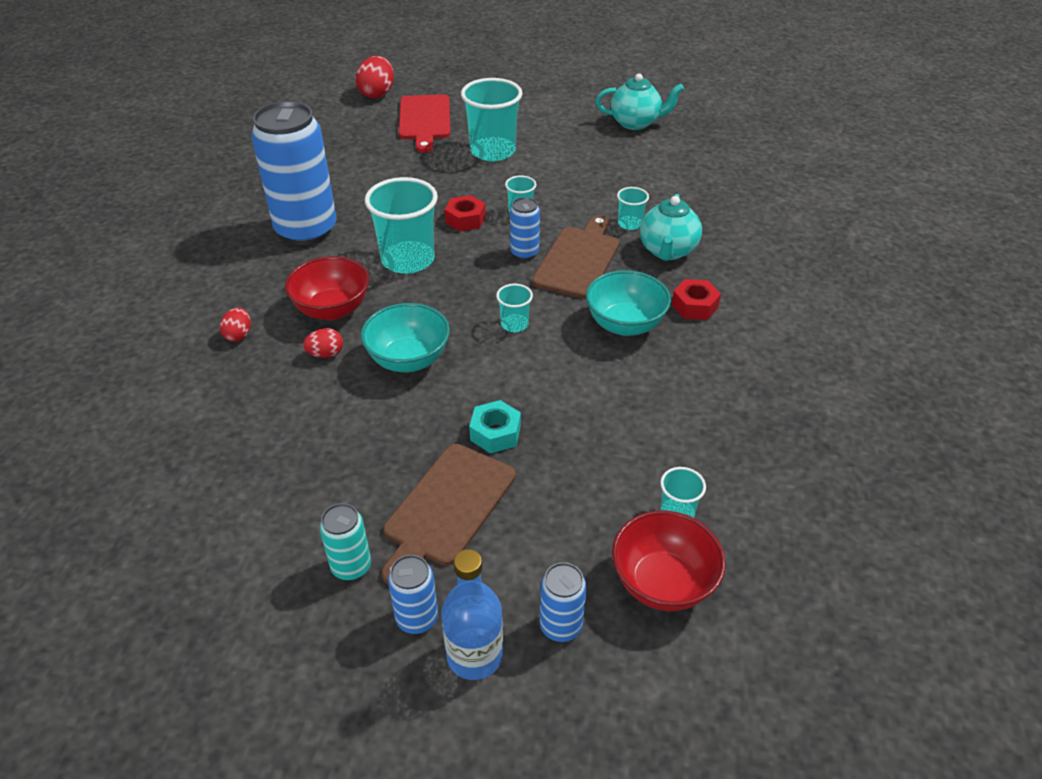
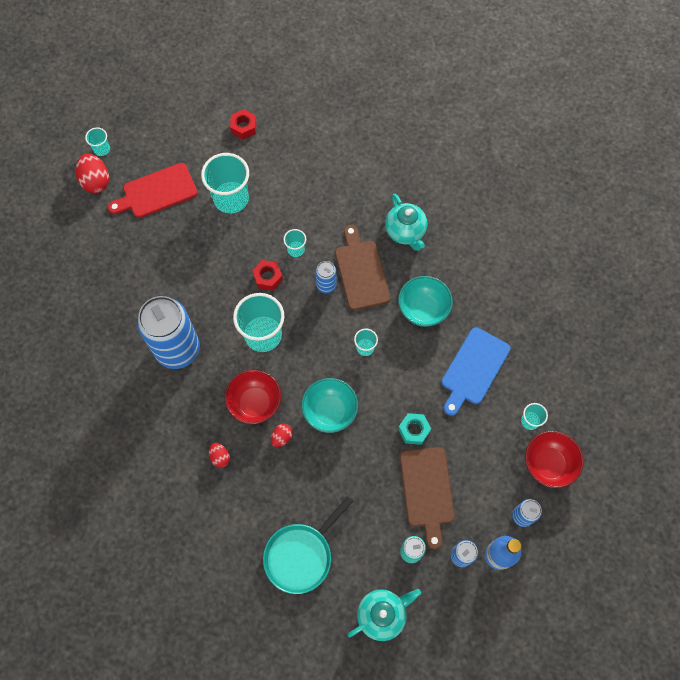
camera: 35 degrees left, 25 degrees up
red cutting board [399,94,450,153] -> red cutting board turned 105 degrees clockwise [108,163,198,218]
turquoise teapot [596,73,684,130] -> turquoise teapot moved to [348,589,421,641]
turquoise cup [617,187,649,230] -> turquoise cup moved to [85,127,110,156]
red nut [672,279,721,320] -> red nut moved to [230,109,257,140]
none -> turquoise pan [263,496,353,594]
none -> blue cutting board [441,327,510,416]

